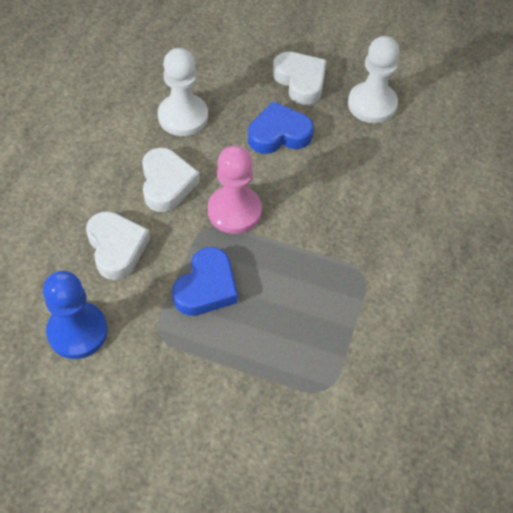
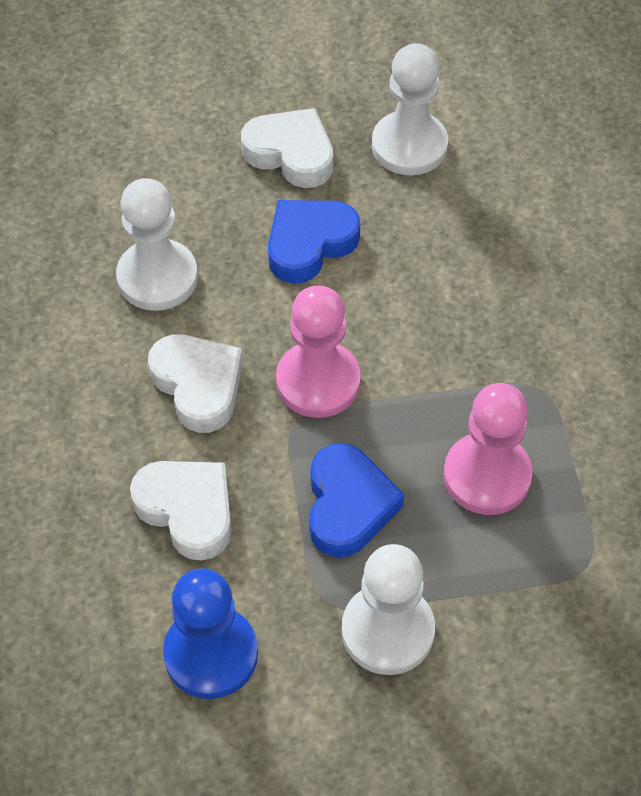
camera: 25 degrees left, 0 degrees up
none -> white pawn [342,544,435,675]
none -> pink pawn [443,383,533,515]

